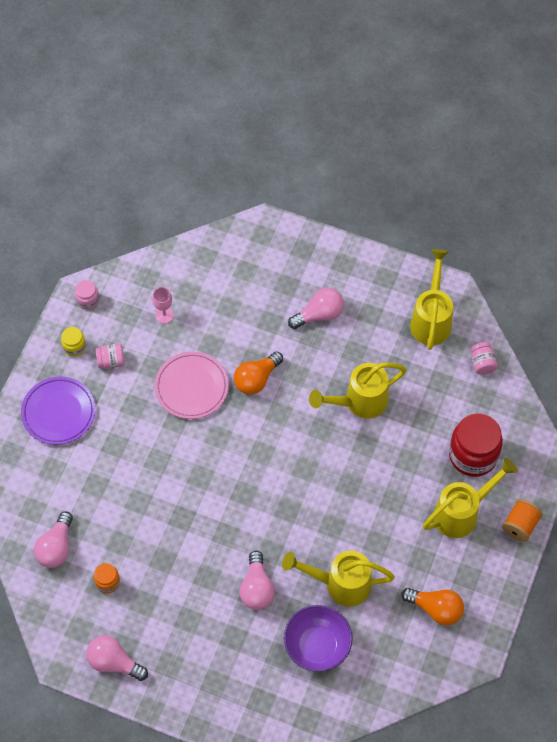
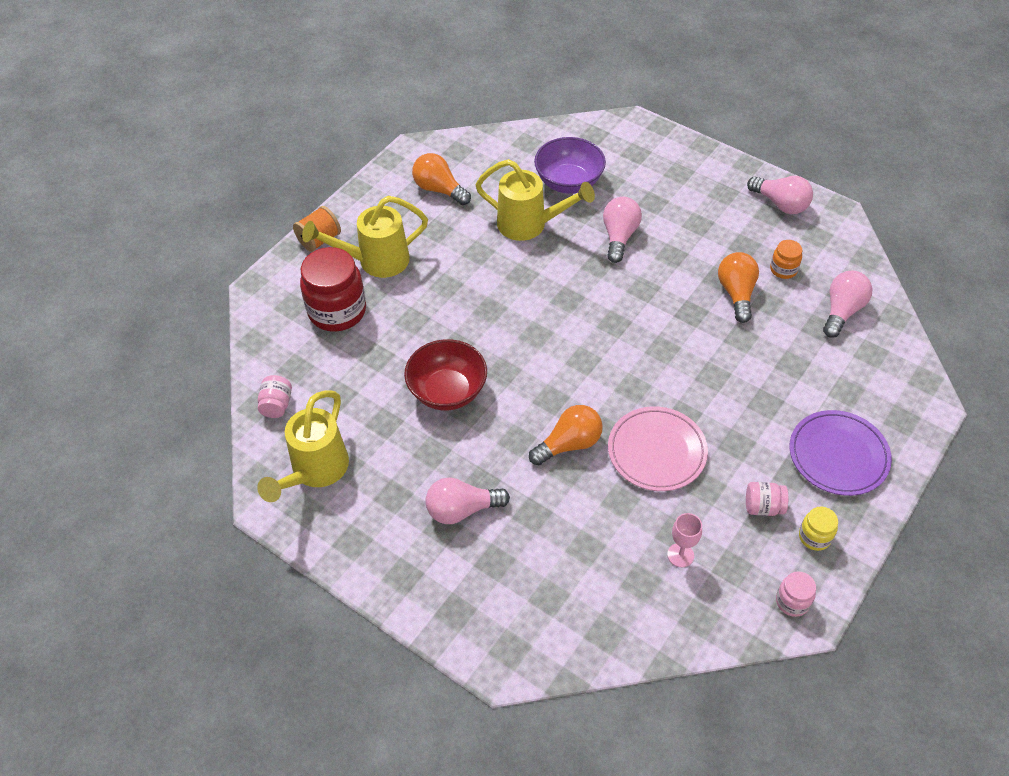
camera: 165 degrees left, 10 degrees down
yellow watering can [309,362,407,419] -> red bowl [404,339,487,410]
none -> orange light bulb [718,252,759,323]

